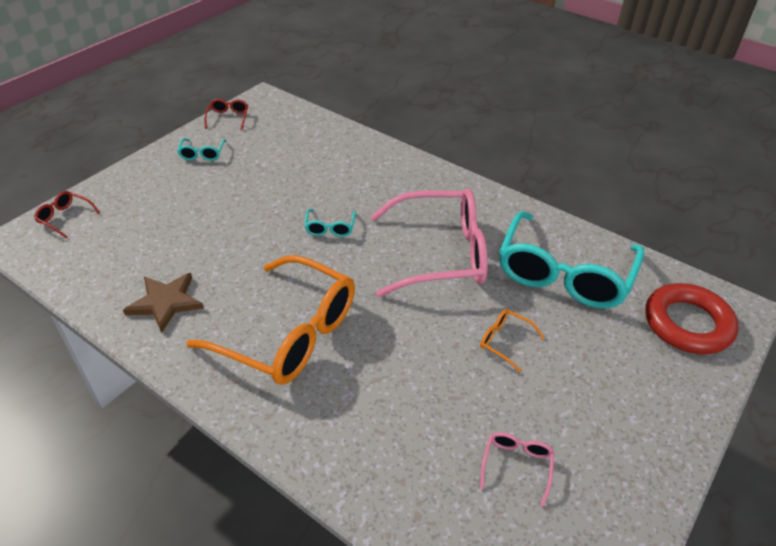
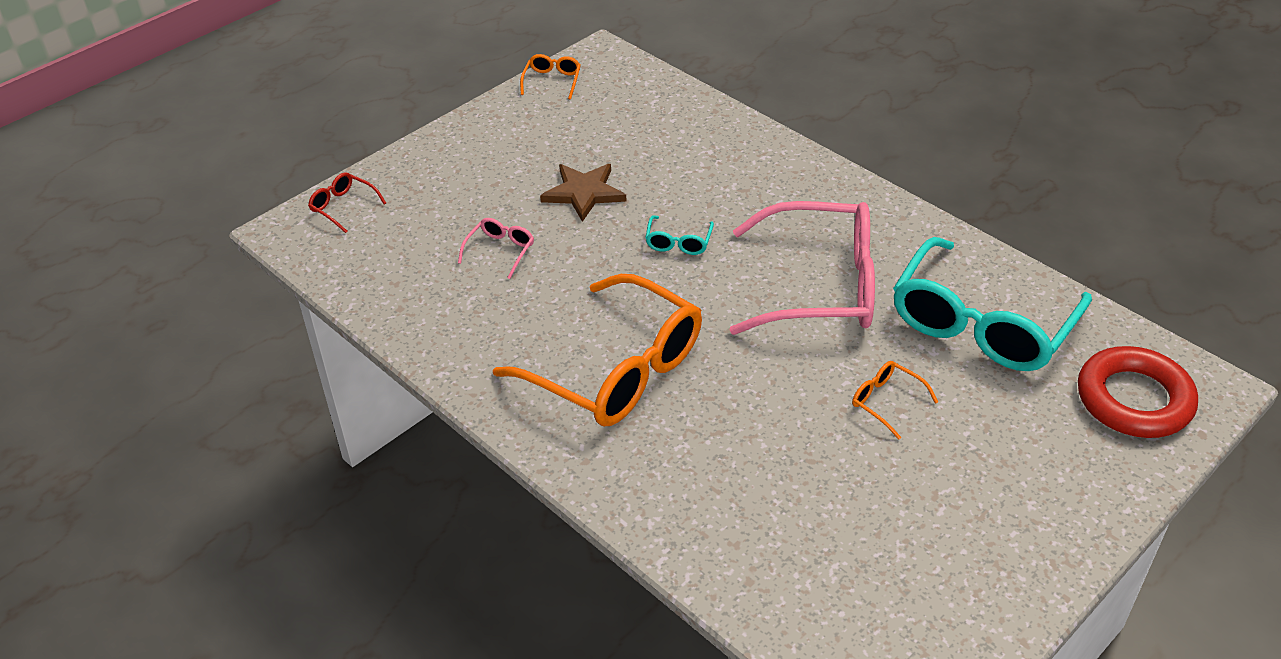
camera: 10 degrees right, 0 degrees up
brown star [123,273,204,333] -> brown star moved to [540,164,626,222]
turquoise glasses [177,138,226,161] -> none
red glasses [204,99,248,130] -> orange glasses [520,54,581,100]
pink glasses [480,432,554,506] -> pink glasses moved to [458,218,534,279]

